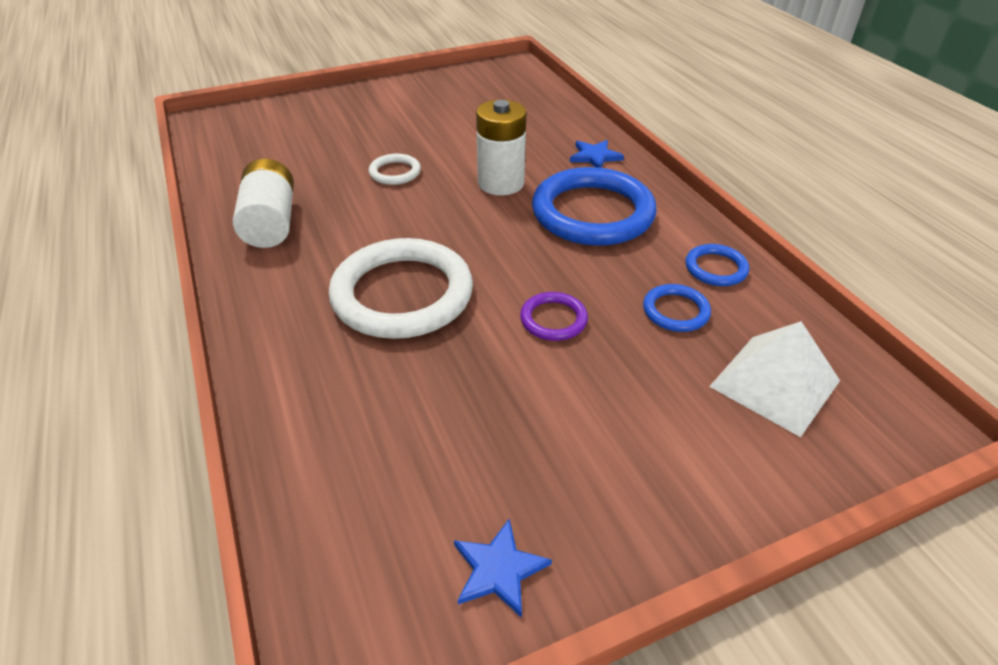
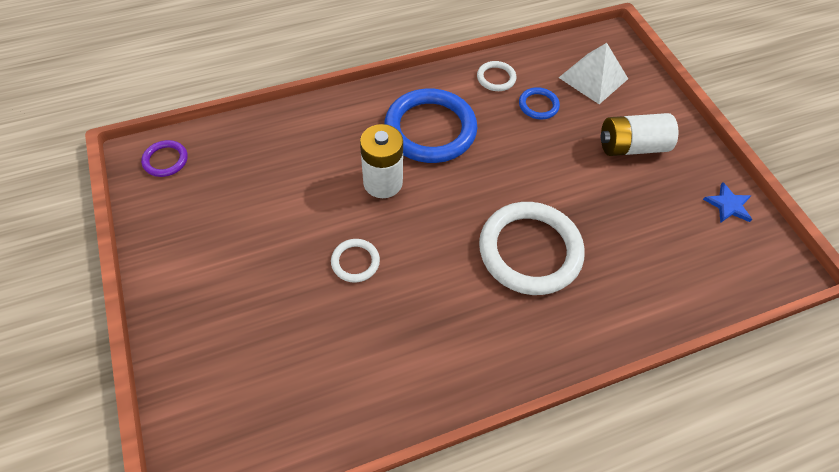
camera: 90 degrees left, 15 degrees up
white battery [233,158,294,248] -> white battery moved to [601,113,678,156]
purple ring [520,292,588,341] -> purple ring moved to [141,140,188,177]
blue star [570,140,624,168] -> none
blue ring [686,244,749,286] -> white ring [477,61,516,91]

